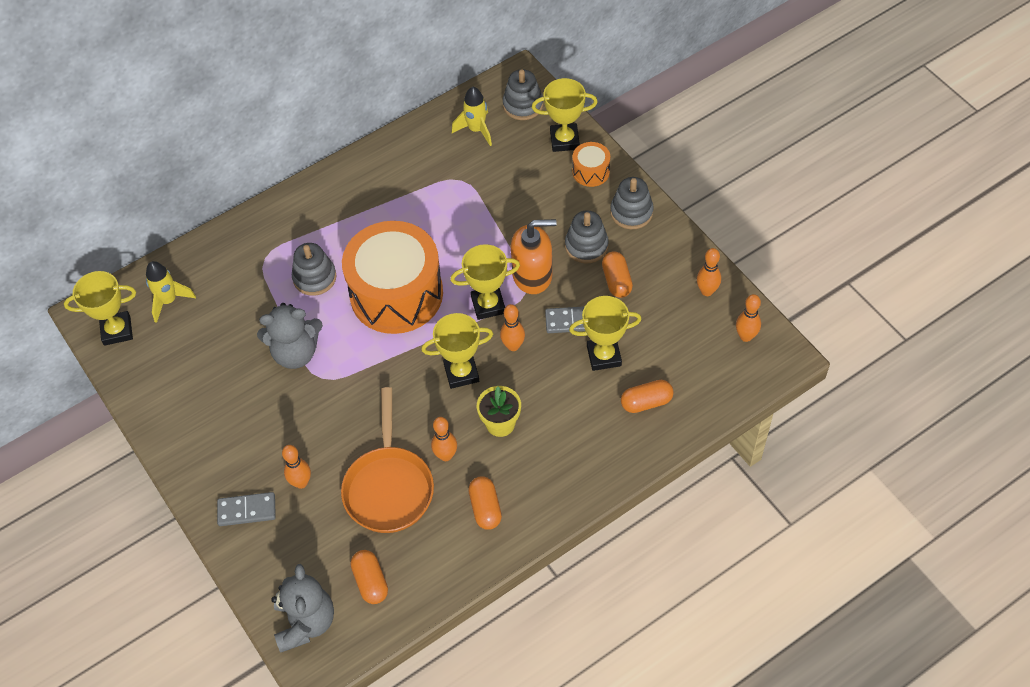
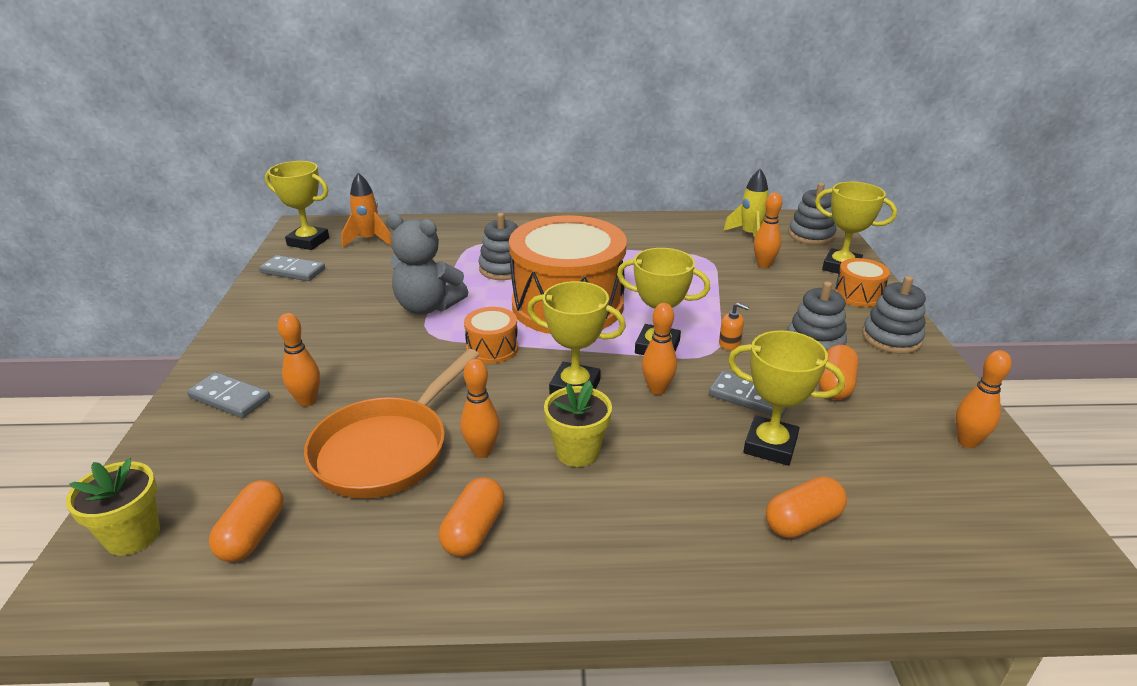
camera: 30 degrees right, 25 degrees down
yellow rocket [146,261,196,323] -> orange rocket [341,173,392,248]
grey teddy bear [271,564,334,653] -> yellow flower pot [66,458,160,556]
orange soap dispenser [511,219,557,294] -> orange soap dispenser [719,303,749,350], size x0.41
orange capsule [621,380,674,413] -> orange capsule turned 45 degrees counterclockwise [766,477,847,538]
orange bowling pin [736,294,761,342] -> orange bowling pin moved to [754,192,782,268]
none -> grey domino [259,255,325,281]
none -> orange drum [464,307,518,363]

